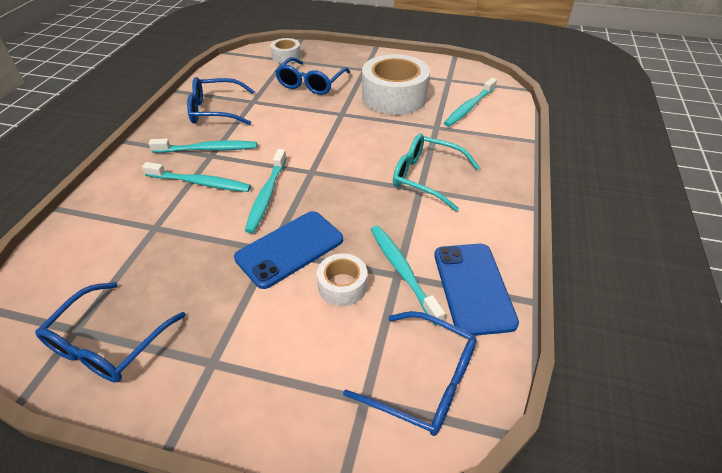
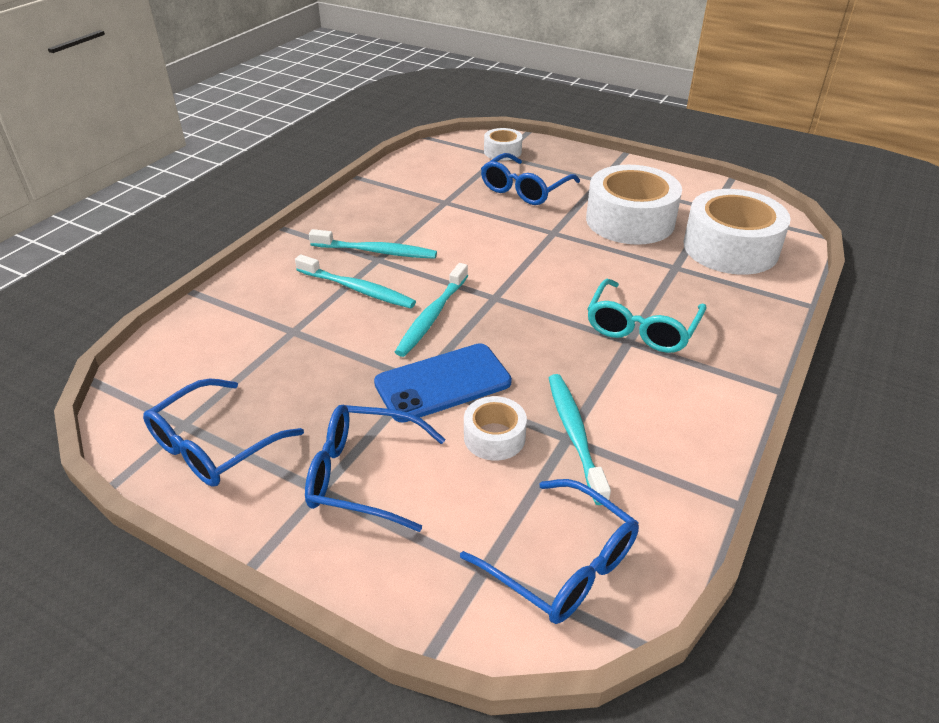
camera: 15 degrees right, 5 degrees down
blue glasses [187,77,255,125] -> blue glasses moved to [305,405,445,532]
turquoise glasses [393,134,480,211] -> turquoise glasses turned 105 degrees counterclockwise [587,279,707,353]
blue phone [434,244,519,336] -> none
turquoise toothbrush [444,78,497,127] -> white tape [684,189,791,275]

